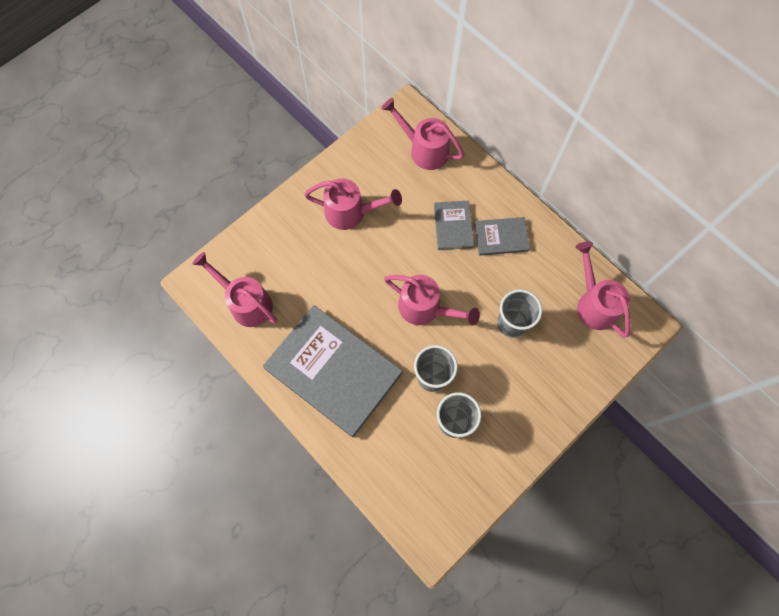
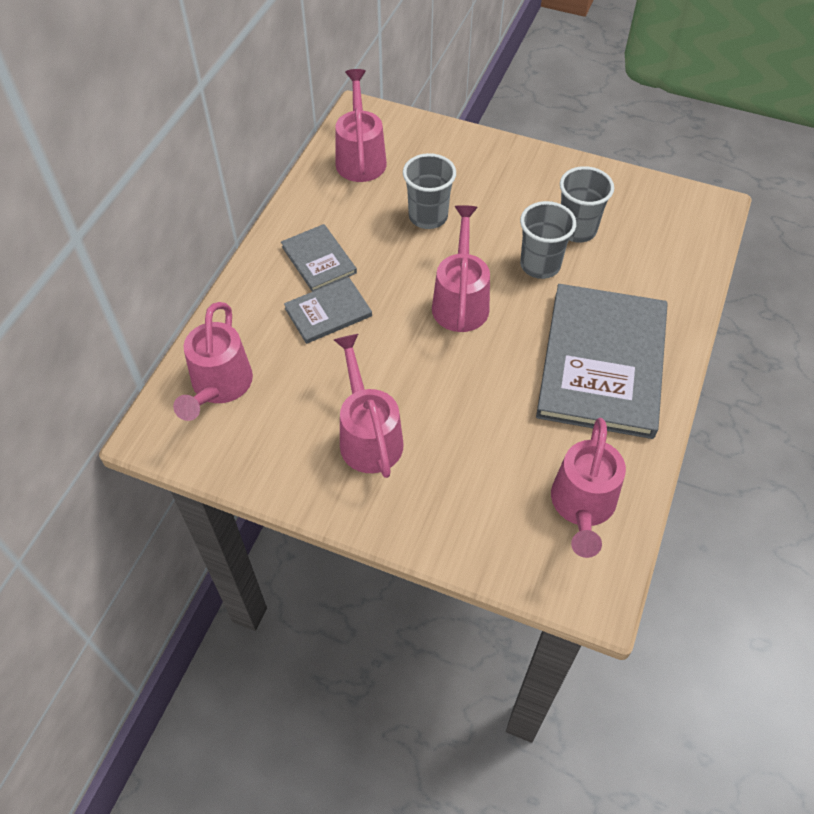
camera: 115 degrees left, 15 degrees down
pink watering can [575,241,631,338] -> pink watering can turned 135 degrees clockwise [335,69,387,182]

